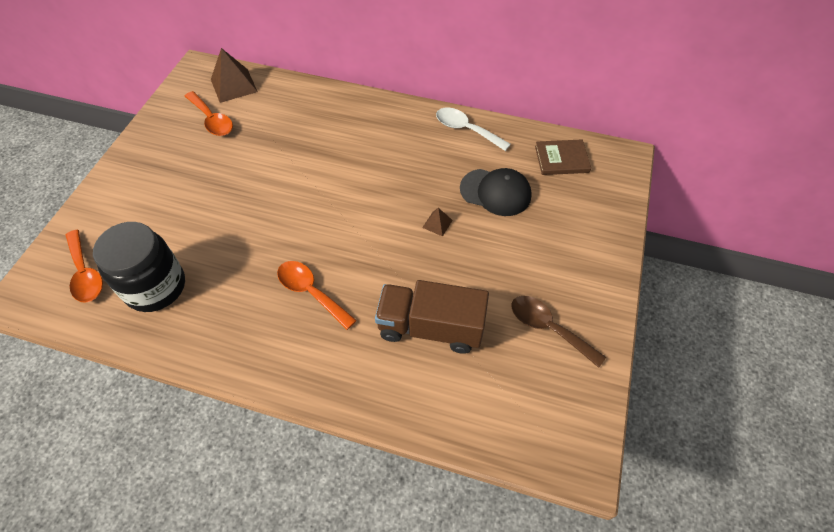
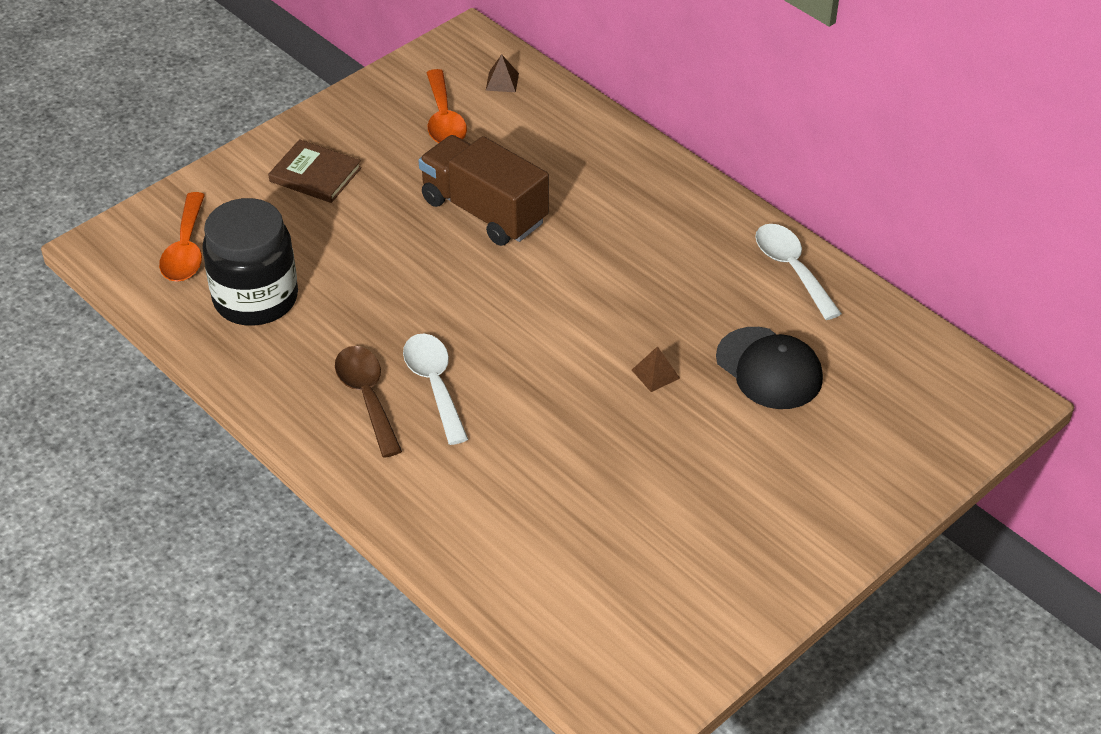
camera: 30 degrees right, 10 degrees down
brown pyramid [211,48,258,103] -> brown pyramid [486,54,519,92], size x0.50
orange spoon [277,261,357,330] -> white spoon [403,334,468,445]
brown truck [375,280,489,354] -> brown truck moved to [419,135,549,246]
brown spoon [512,296,606,368] -> brown spoon moved to [335,346,402,458]
brown book [535,140,591,175] -> brown book moved to [268,139,362,203]

